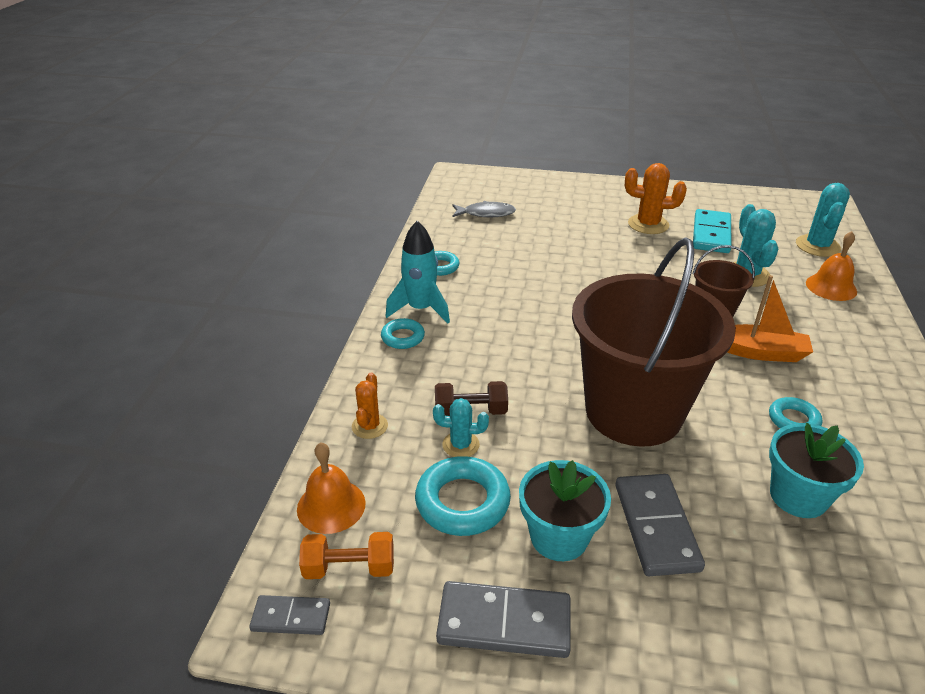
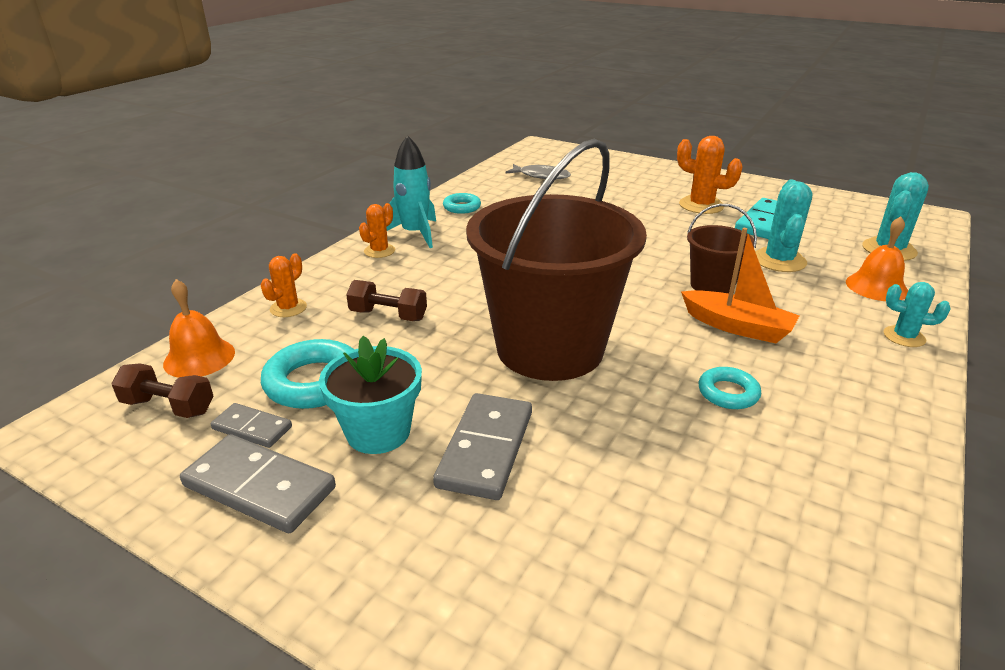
camera: 20 degrees right, 5 degrees down
grey domino [249,595,330,635] -> grey domino moved to [211,403,292,448]
orange dumbbell [299,532,394,579] -> brown dumbbell [111,363,213,418]
turquoise ring [381,318,425,349] -> orange cactus [359,203,395,258]
turquoise cactus [433,398,489,457] -> turquoise cactus moved to [884,282,951,347]
turquoise flower pot [769,423,864,518] -> none

